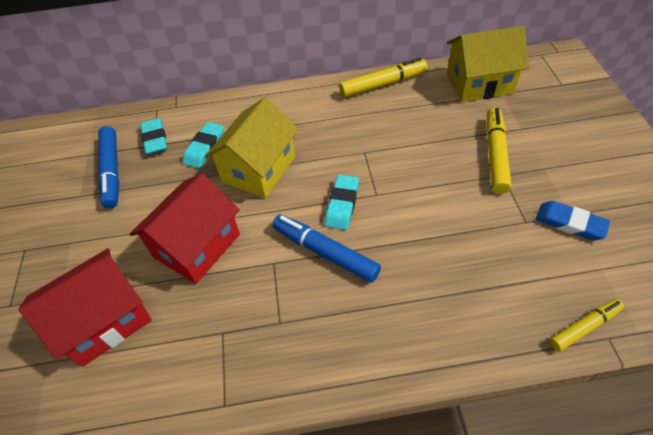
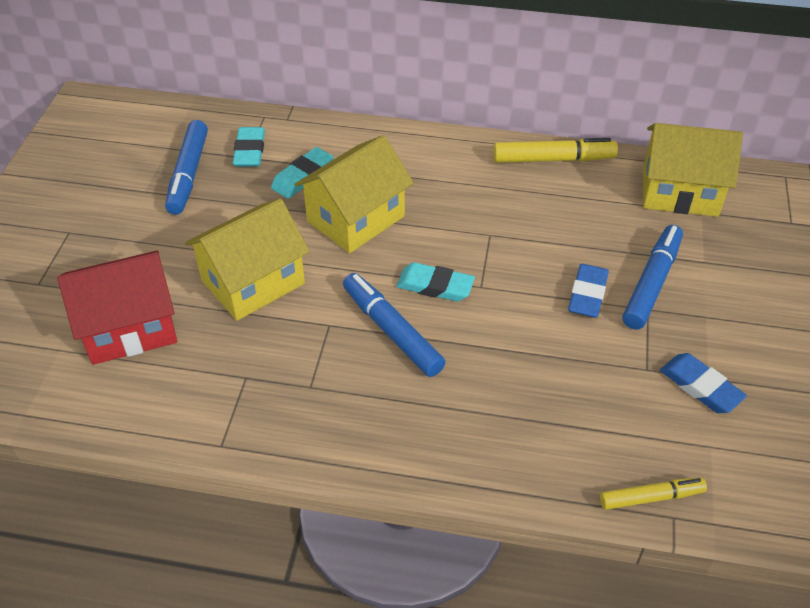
camera: 15 degrees right, 5 degrees down
red house [130,173,240,284] -> yellow house [185,198,310,321]
turquoise eraser [325,175,359,230] -> turquoise eraser turned 75 degrees clockwise [396,262,475,301]
yellow marker [486,107,512,194] -> blue marker [622,225,683,330]
none -> blue eraser [568,264,609,318]

